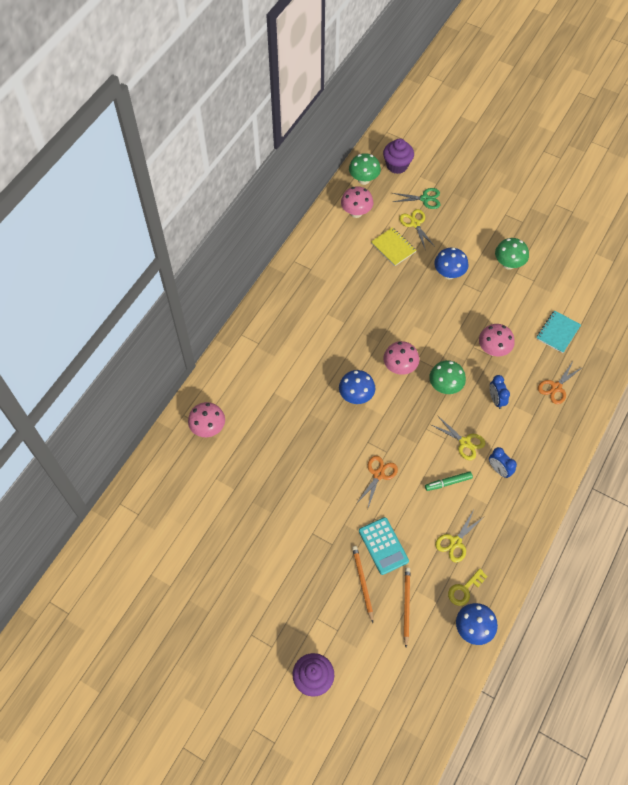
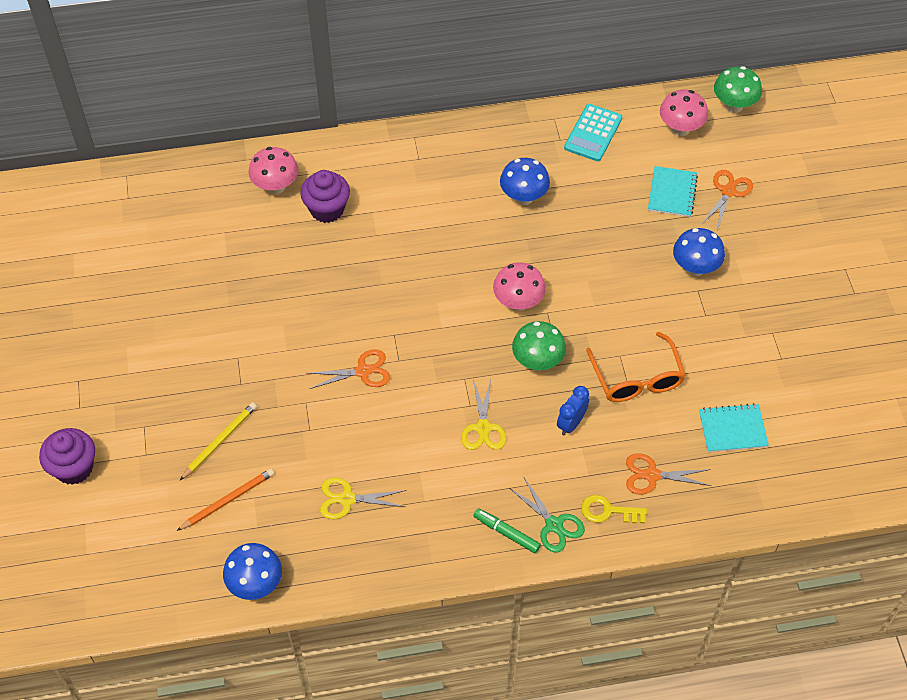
camera: 50 degrees right, 5 degrees down
blue mushroom [339,370,375,404] -> blue mushroom moved to [500,158,550,205]
orange pencil [352,546,373,623] -> yellow pencil [180,402,257,480]
turquoise calculator [359,517,409,575] -> turquoise calculator moved to [564,104,622,161]
yellow notebook [371,227,417,266] -> turquoise notebook [648,166,698,217]
purple cupcake [383,139,414,174] -> purple cupcake moved to [300,170,350,223]
green scissors [393,188,440,209] -> green scissors moved to [510,478,585,553]
yellow scissors [399,209,435,248] -> orange scissors [702,170,753,230]
green marker [425,471,473,491] -> green marker moved to [473,508,541,553]
yellow key [448,569,488,606] -> yellow key moved to [581,495,647,523]
pink mushroom [479,324,515,356] -> orange glasses [586,332,686,402]
blue clock [489,447,517,478] -> none
green mushroom [495,238,529,270] -> none

